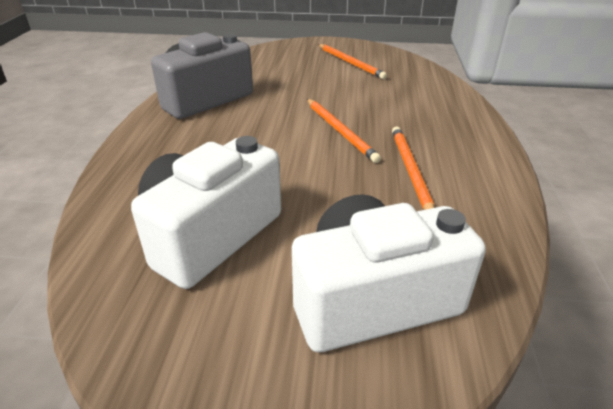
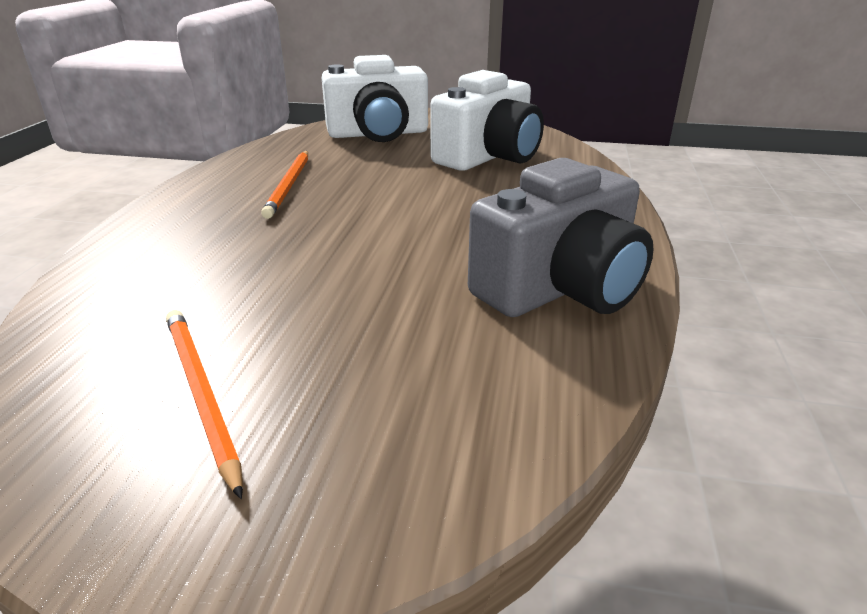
camera: 175 degrees left, 5 degrees down
orange pencil [307,99,381,163] -> none

